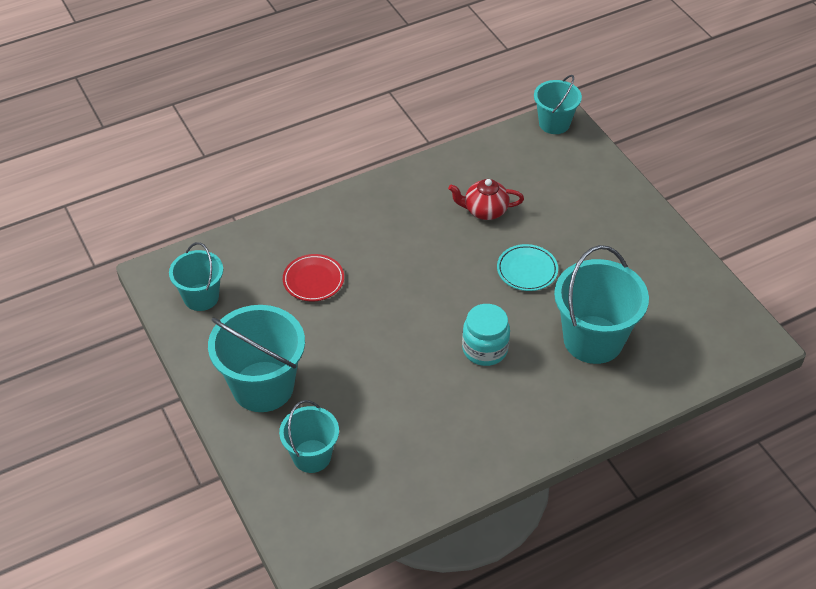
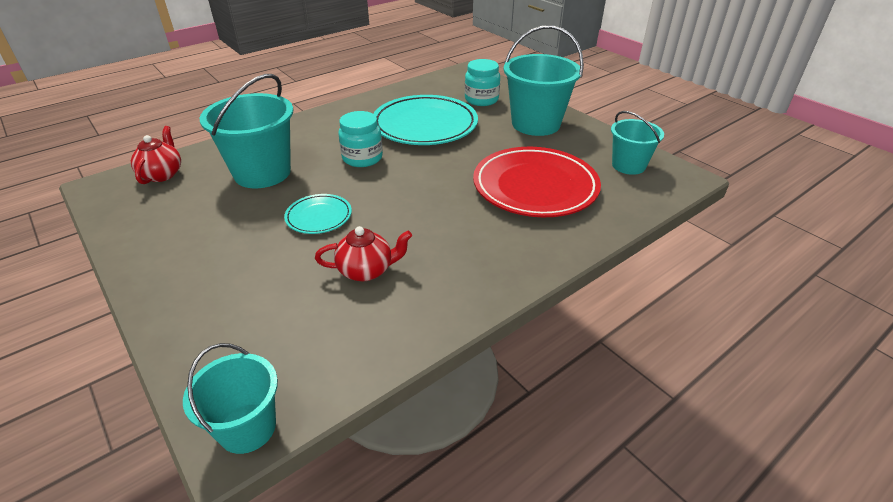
camera: 170 degrees right, 10 degrees down
turquoise bucket [279,400,339,473] -> turquoise jar [465,59,500,106]
red plate [283,254,344,302] -> red plate [473,147,601,217], size x2.04
none -> red teapot [131,126,181,184]
none -> turquoise plate [373,95,478,145]

